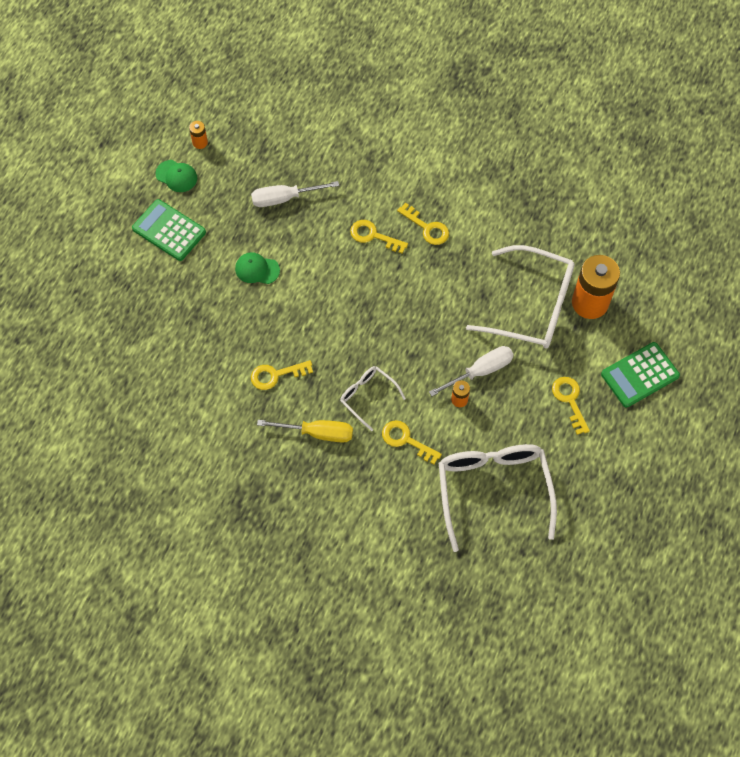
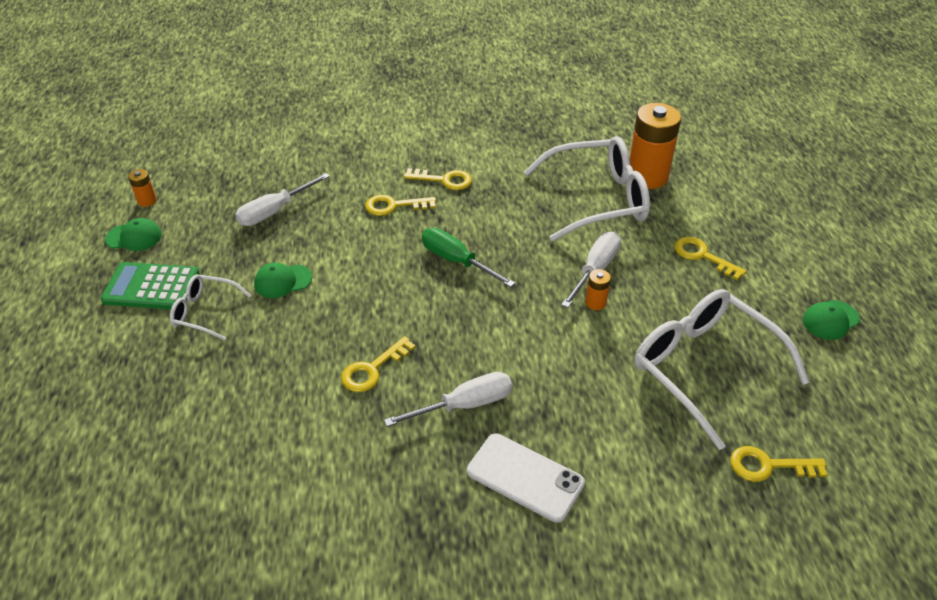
camera: 30 degrees left, 20 degrees down
yellow screwdriver [257,420,353,442] -> white screwdriver [384,372,512,427]
white glasses [340,366,406,431] -> white glasses moved to [170,274,251,340]
yellow key [382,420,442,465] -> yellow key moved to [730,446,828,482]
green calculator [601,342,680,407] -> none
none -> green screwdriver [422,228,515,287]
none -> white phone [467,433,585,523]
none -> green cap [803,300,860,340]

